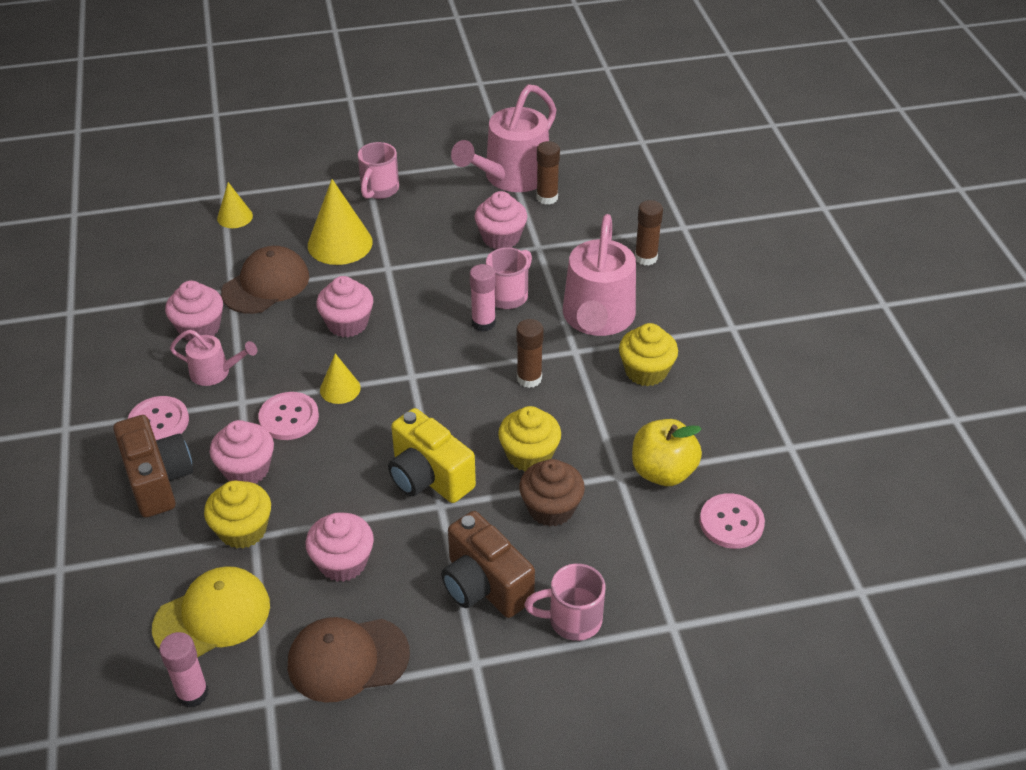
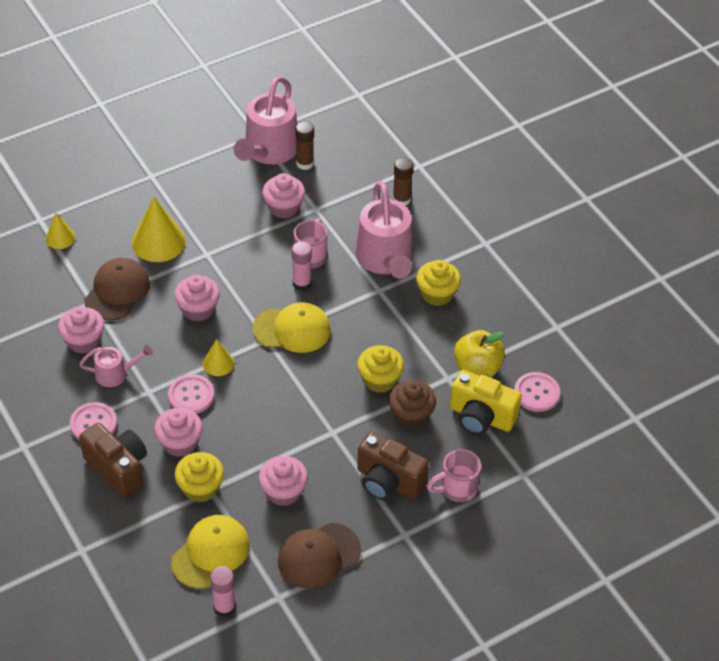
camera: 20 degrees left, 5 degrees up
pink mug [358,142,399,199] -> none
yellow camera [388,408,476,503] -> yellow camera moved to [450,370,522,435]
brown glue stick [516,319,544,388] -> none
none -> yellow cap [253,302,331,353]

